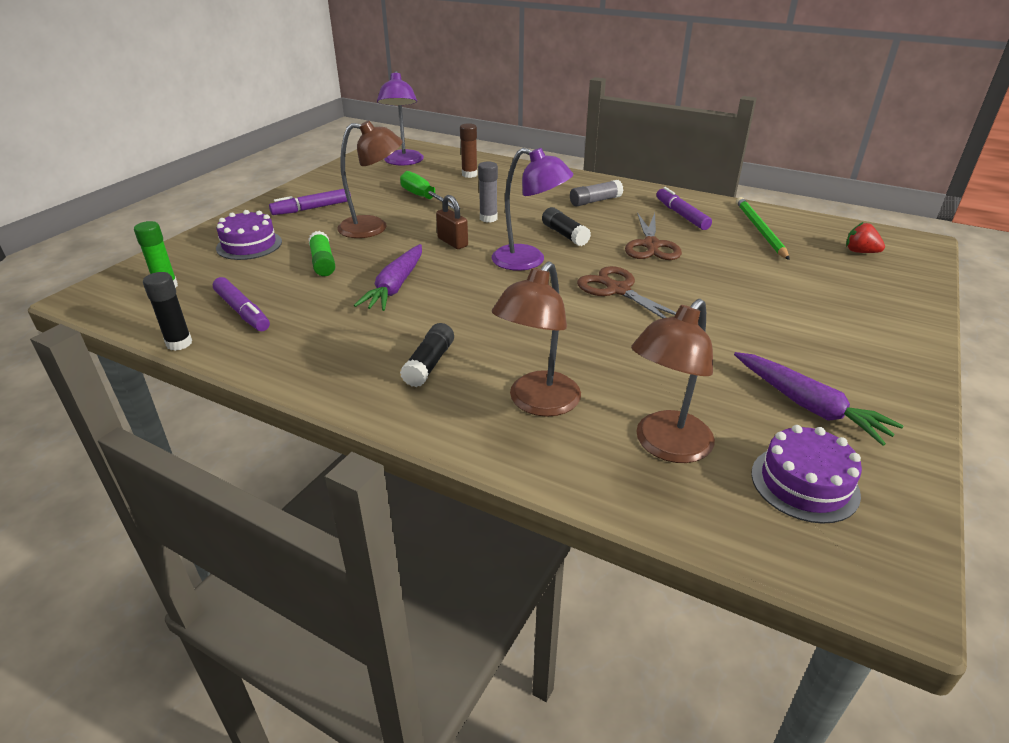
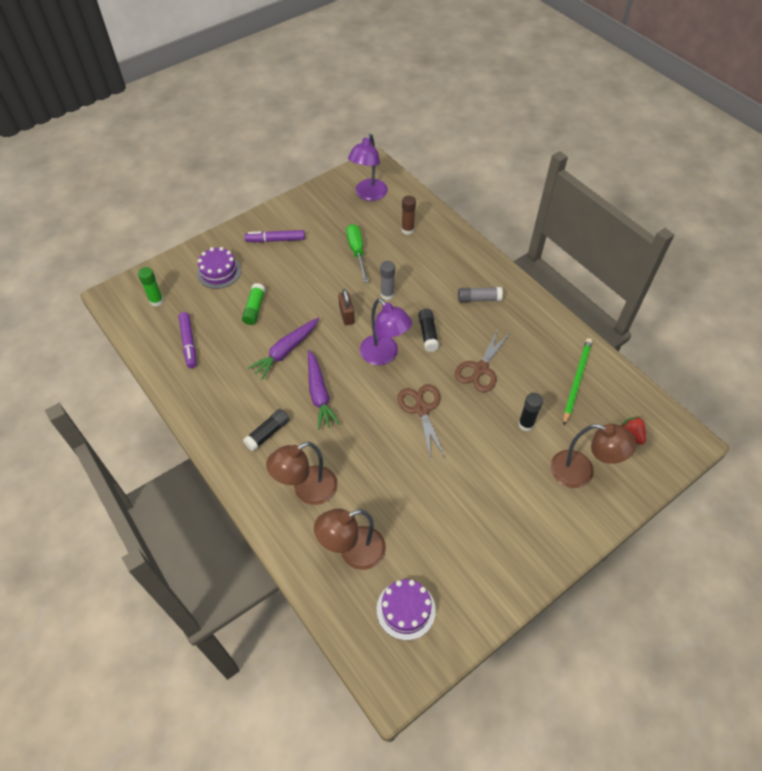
camera: 25 degrees right, 20 degrees up
black glue stick [143,272,192,351] -> black glue stick moved to [518,393,543,431]
brown lamp [337,121,402,238] -> brown lamp moved to [551,424,636,488]
purple marker [656,187,712,230] -> none
purple carrot [734,352,904,446] -> purple carrot moved to [308,350,340,430]

